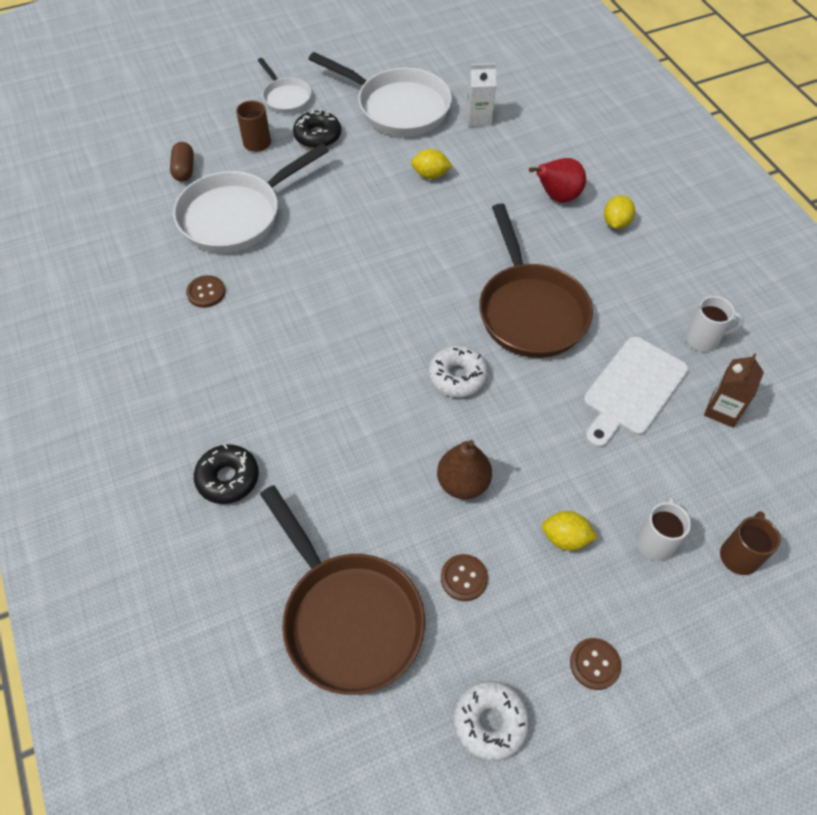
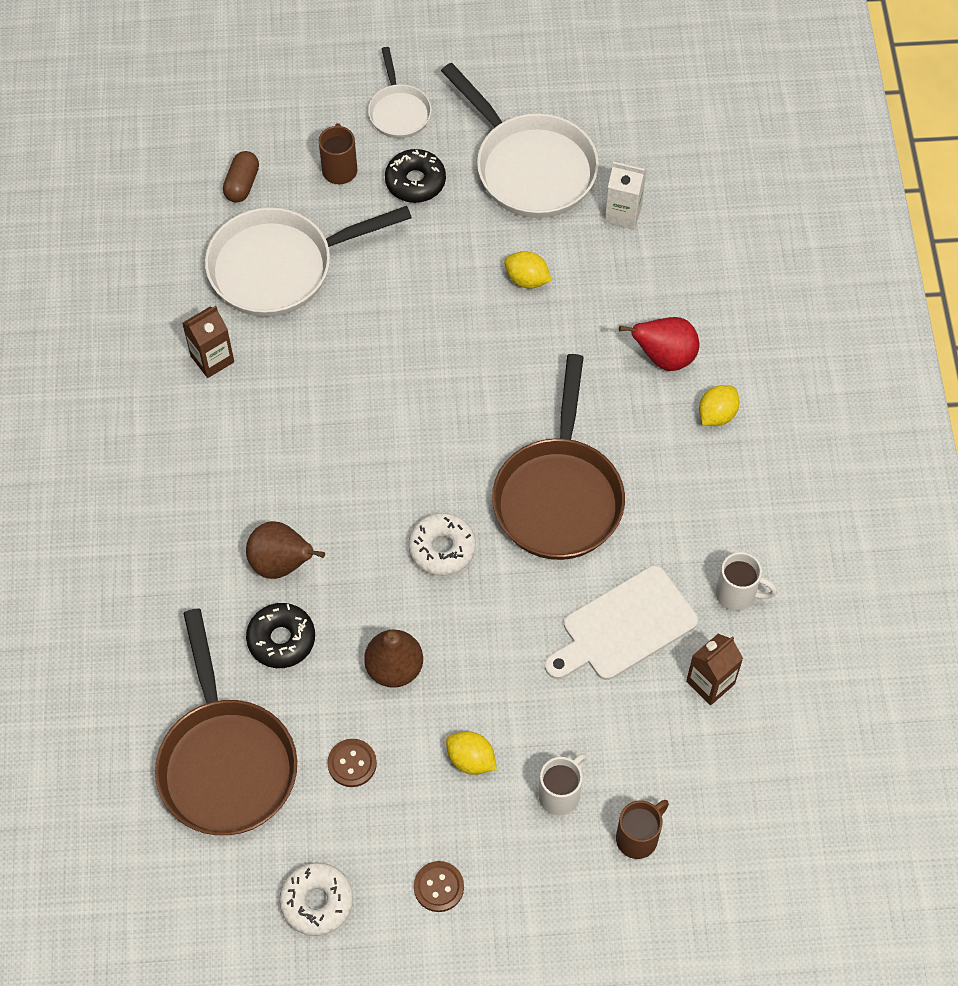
camera: 20 degrees right, 5 degrees up
brown button [186,275,225,308] -> brown carton [182,306,234,378]
black donut [194,444,259,504] -> black donut moved to [246,603,315,668]
none -> brown pear [246,521,325,579]

